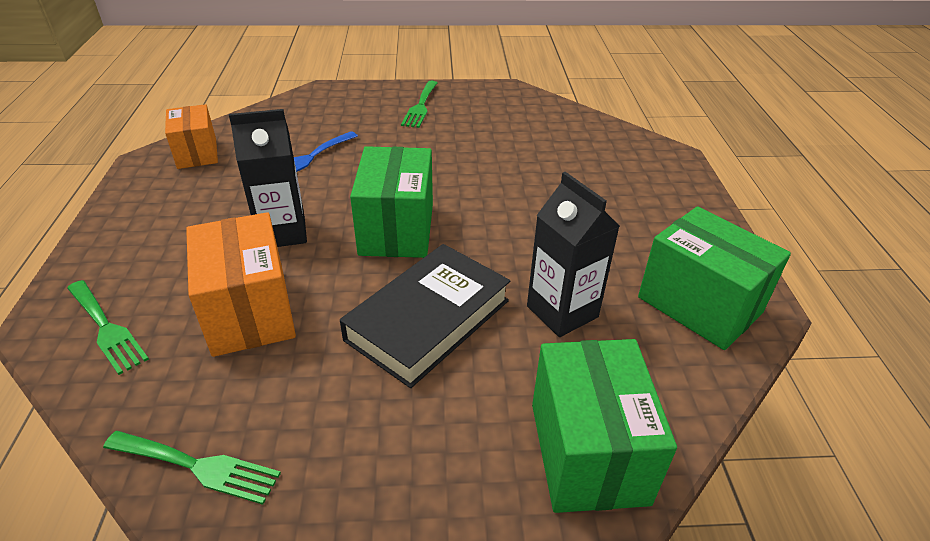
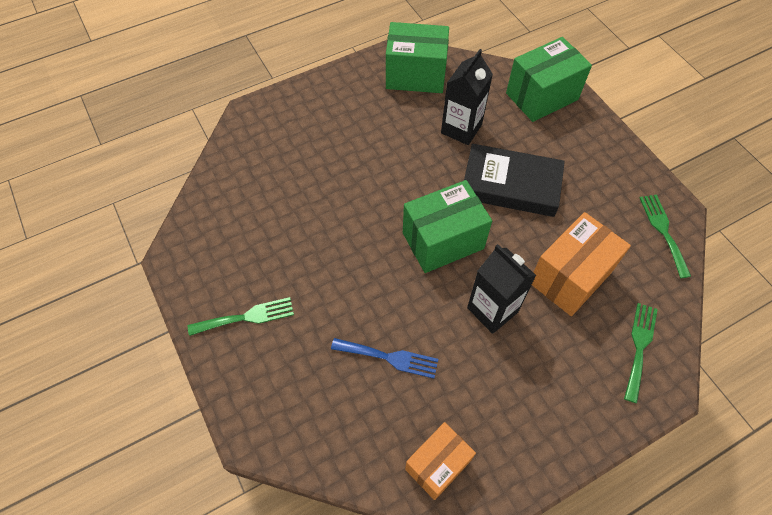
camera: 115 degrees left, 20 degrees up
green box [638,206,791,350] -> green box turned 75 degrees clockwise [386,22,449,93]

